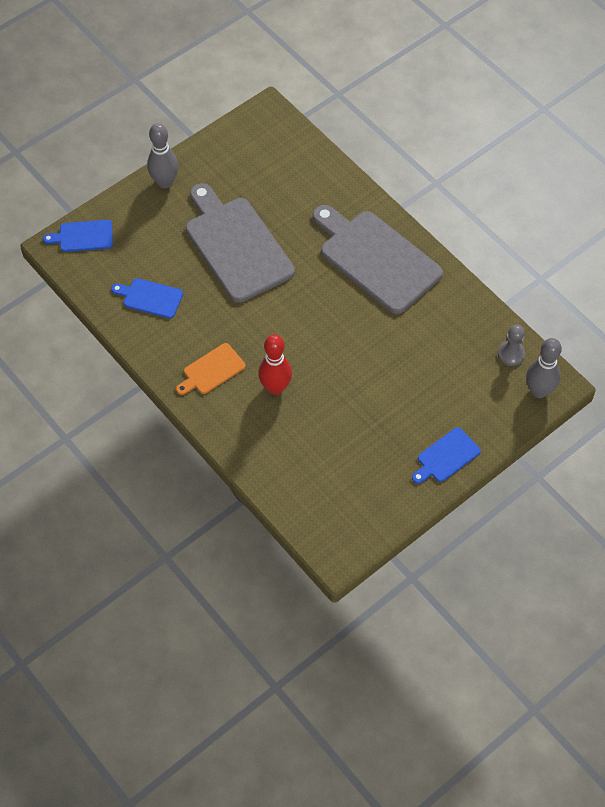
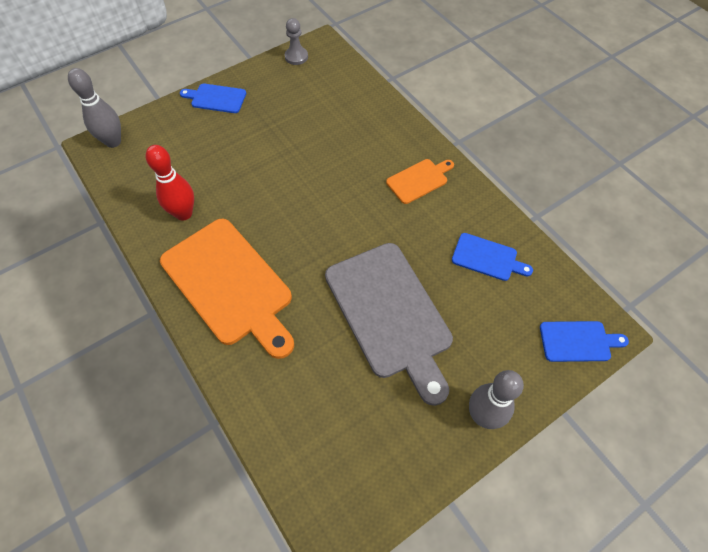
camera: 175 degrees left, 0 degrees up
red bowling pin [258,335,292,395] -> red bowling pin moved to [146,145,194,221]
grey cutting board [313,205,443,314] -> orange cutting board [160,219,294,359]
blue cutting board [412,427,481,484] -> blue cutting board turned 135 degrees counterclockwise [180,84,246,113]
grey pawn [498,325,525,366] -> grey pawn moved to [285,18,308,65]

